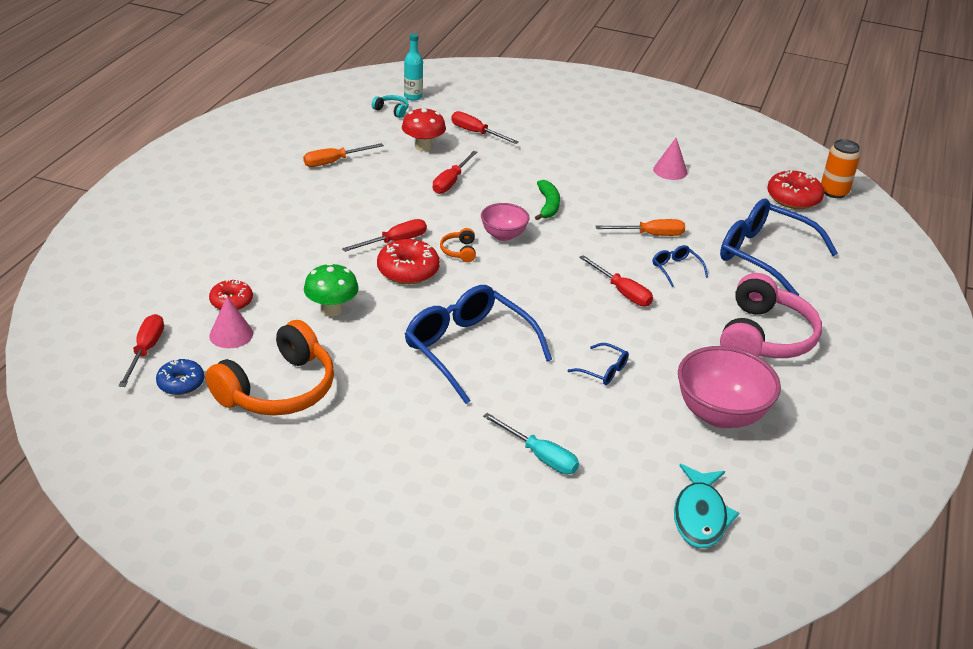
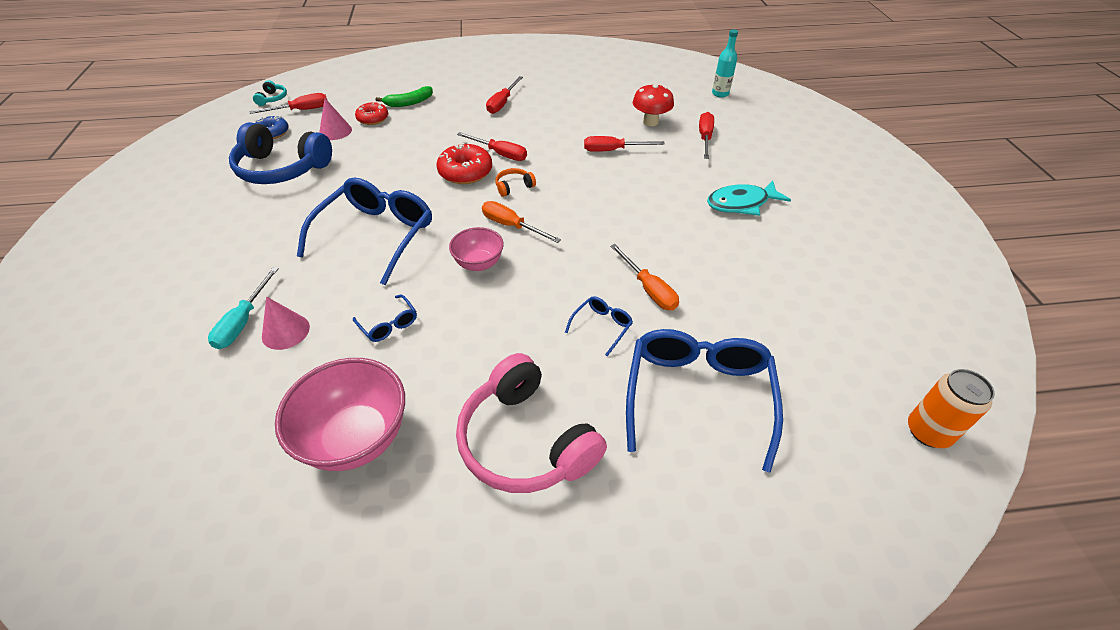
camera: 65 degrees right, 10 degrees up
orange headphones [205,320,334,416] -> blue headphones [229,122,332,184]
orange screwdriver [303,143,384,167] -> orange screwdriver moved to [482,201,561,243]
green mushroom [304,263,359,316] -> none
turquoise headphones [372,95,409,118] -> turquoise headphones moved to [253,80,287,106]
pink bowl [481,203,529,241] -> pink bowl moved to [449,227,504,271]
green banana [535,180,560,220] -> green banana moved to [375,86,433,107]
blue glasses [567,343,629,385] -> blue glasses turned 45 degrees counterclockwise [353,295,417,342]
red screwdriver [579,255,653,307] -> red screwdriver moved to [486,76,523,114]
pink cone [653,138,688,180] -> pink cone moved to [262,297,310,350]
turquoise fish [674,464,739,548] -> turquoise fish moved to [707,180,791,216]
pink headphones [720,273,822,358] -> pink headphones turned 60 degrees clockwise [456,353,607,493]
red donut [767,169,824,209] -> none

